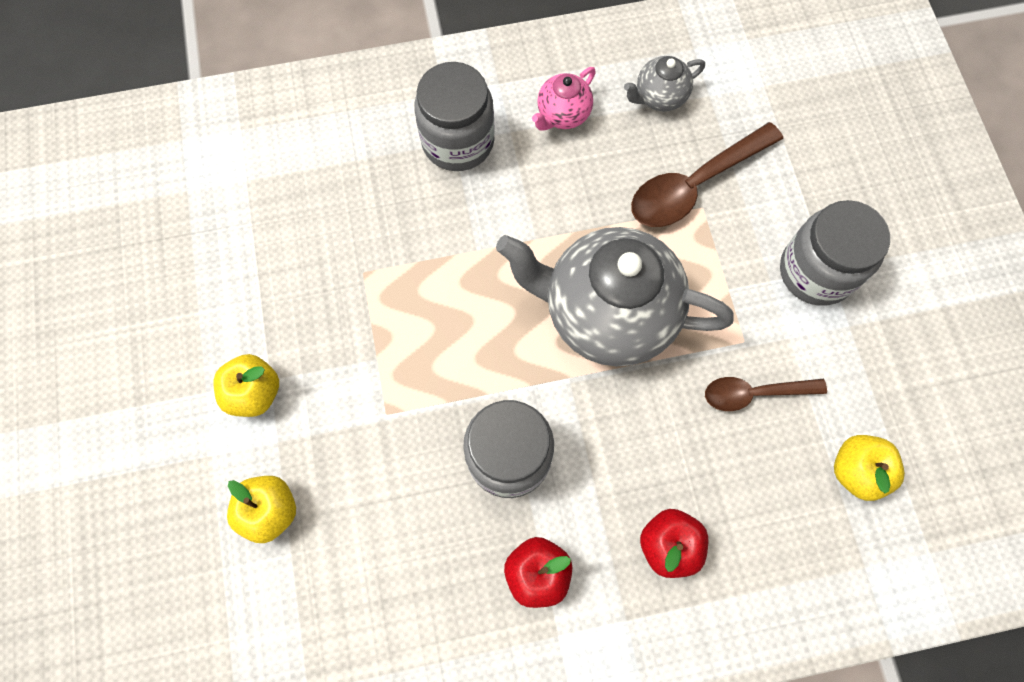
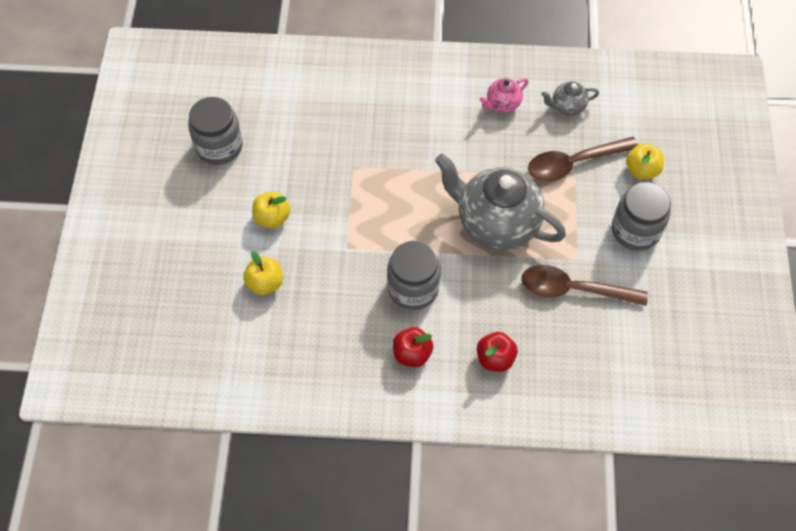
camera: 15 degrees right, 10 degrees down
grey jar [414,62,495,171] -> grey jar moved to [188,97,243,165]
brown spoon [705,377,827,411] -> brown spoon [522,265,648,306], size x1.61
yellow apple [834,435,905,501] -> yellow apple moved to [626,143,664,180]

